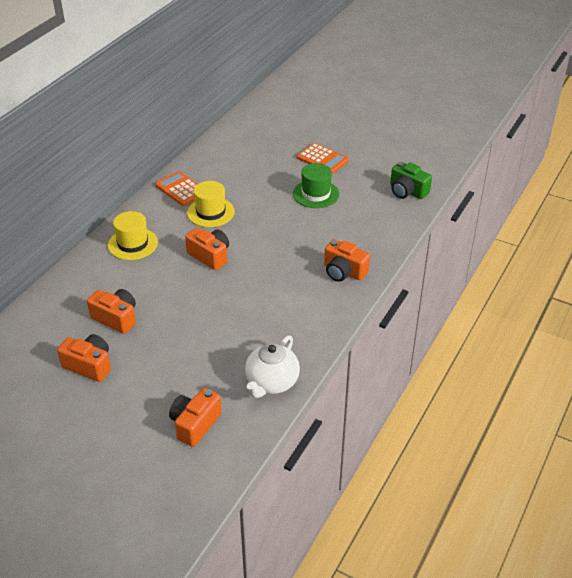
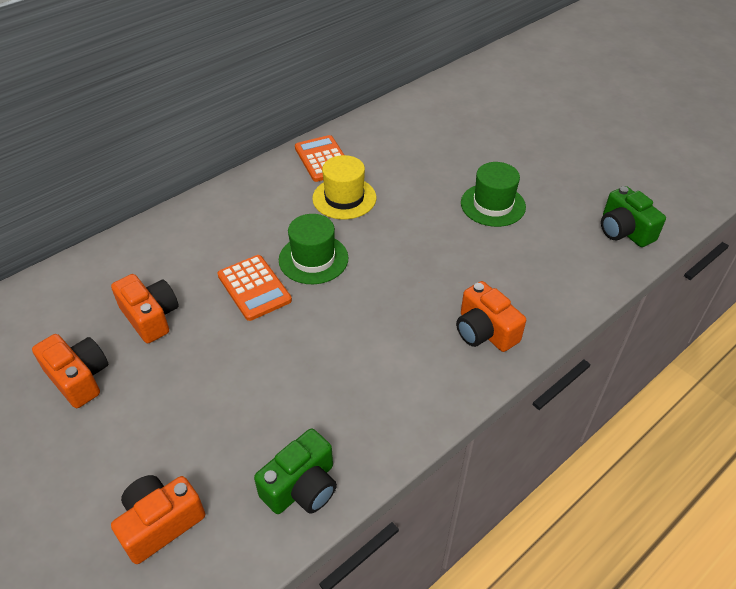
camera: 20 degrees right, 5 degrees up
yellow hat [108,211,158,260] -> none
orange camera [185,228,229,270] -> green hat [279,214,348,284]
white teapot [245,335,300,398] -> green camera [254,429,337,514]
orange calculator [297,143,349,174] -> orange calculator moved to [217,255,292,321]

